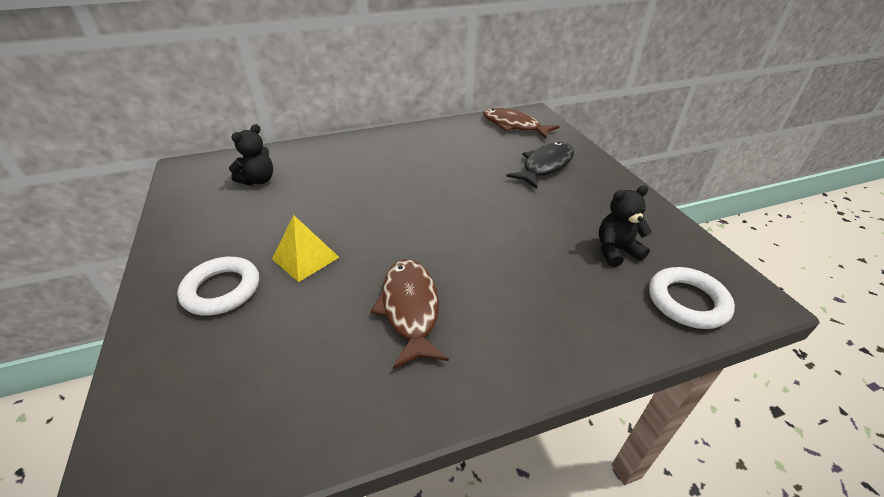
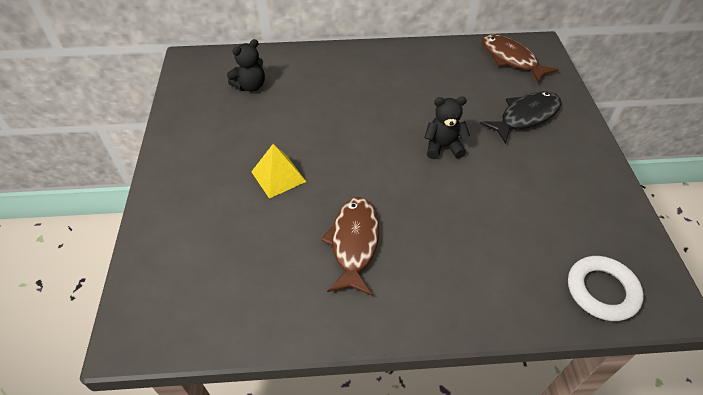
camera: 15 degrees right, 10 degrees up
white ring [177,257,259,316] -> none
black teddy bear [599,185,652,267] -> black teddy bear moved to [424,97,470,159]

